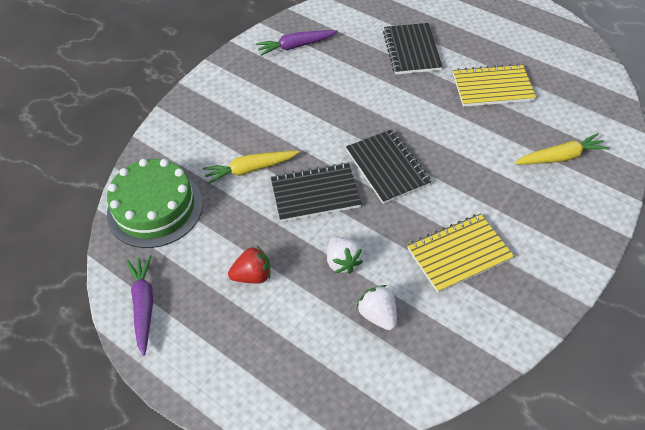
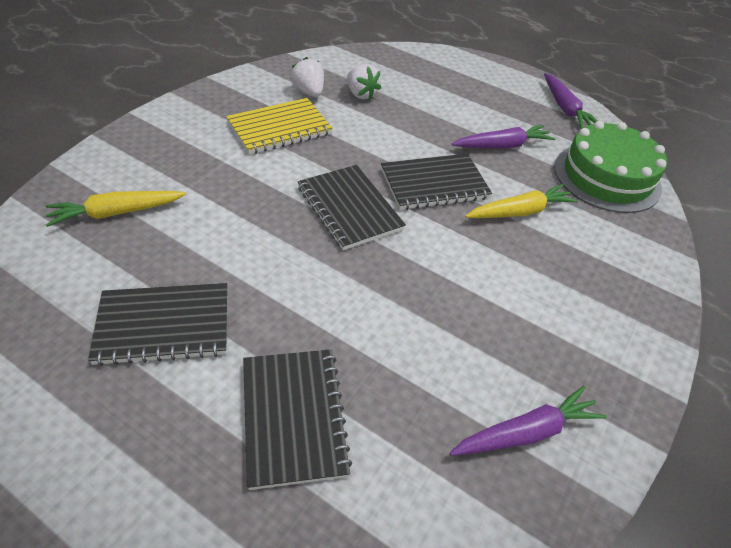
camera: 170 degrees right, 5 degrees down
red strawberry [228,246,271,283] -> none
white strawberry [327,236,363,274] -> white strawberry moved to [291,57,324,97]
yellow notebook [453,64,536,107] -> black notebook [88,283,227,366]
none -> purple carrot [452,125,555,149]

